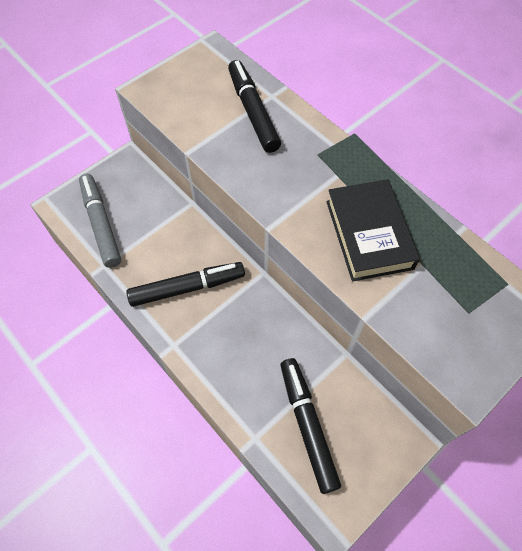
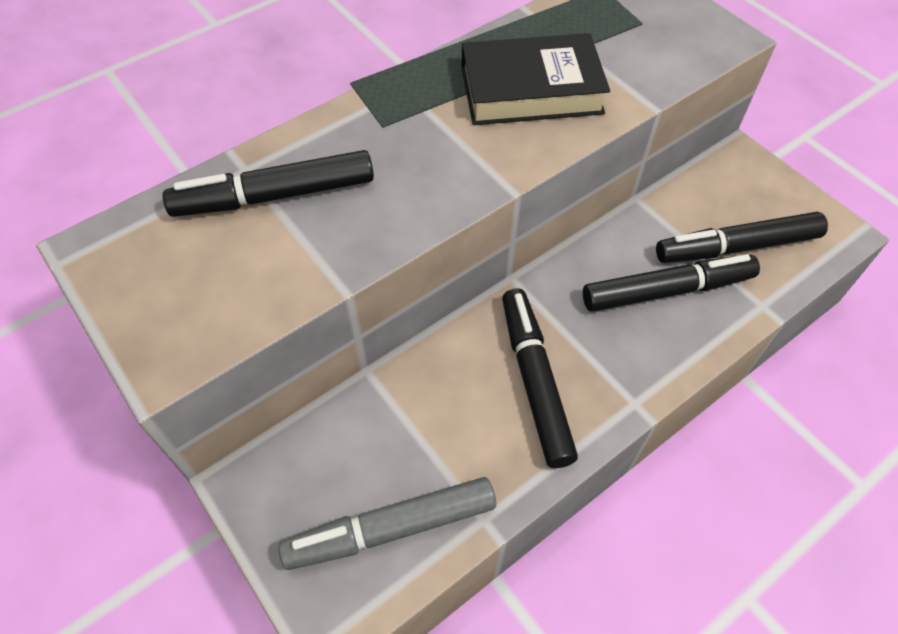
camera: 85 degrees left, 5 degrees down
none -> black marker [583,254,760,312]

